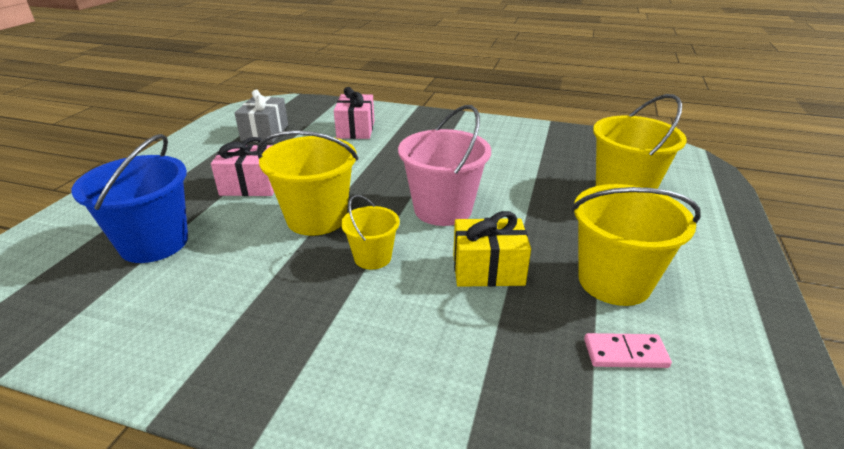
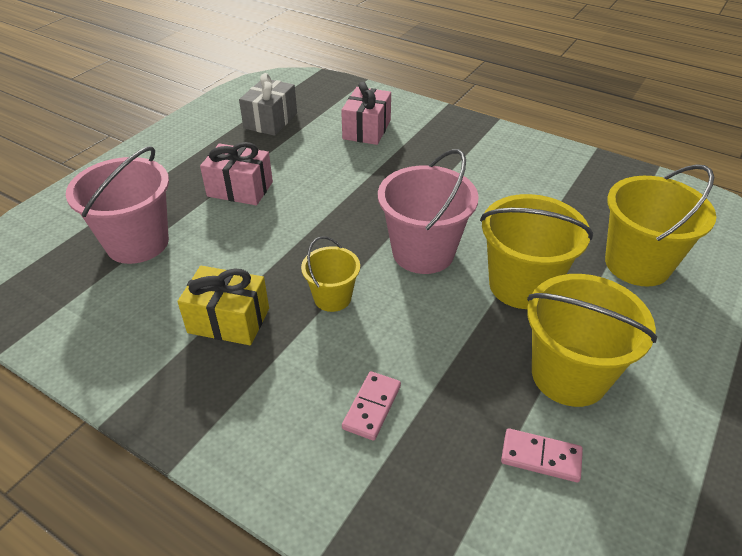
camera: 15 degrees right, 10 degrees up
blue bucket [72,134,188,263] -> pink bucket [66,146,169,264]
yellow bucket [257,130,358,236] -> yellow bucket moved to [480,194,593,309]
yellow gift [453,211,531,287] -> yellow gift moved to [177,266,269,345]
none -> pink domino [342,371,401,441]

